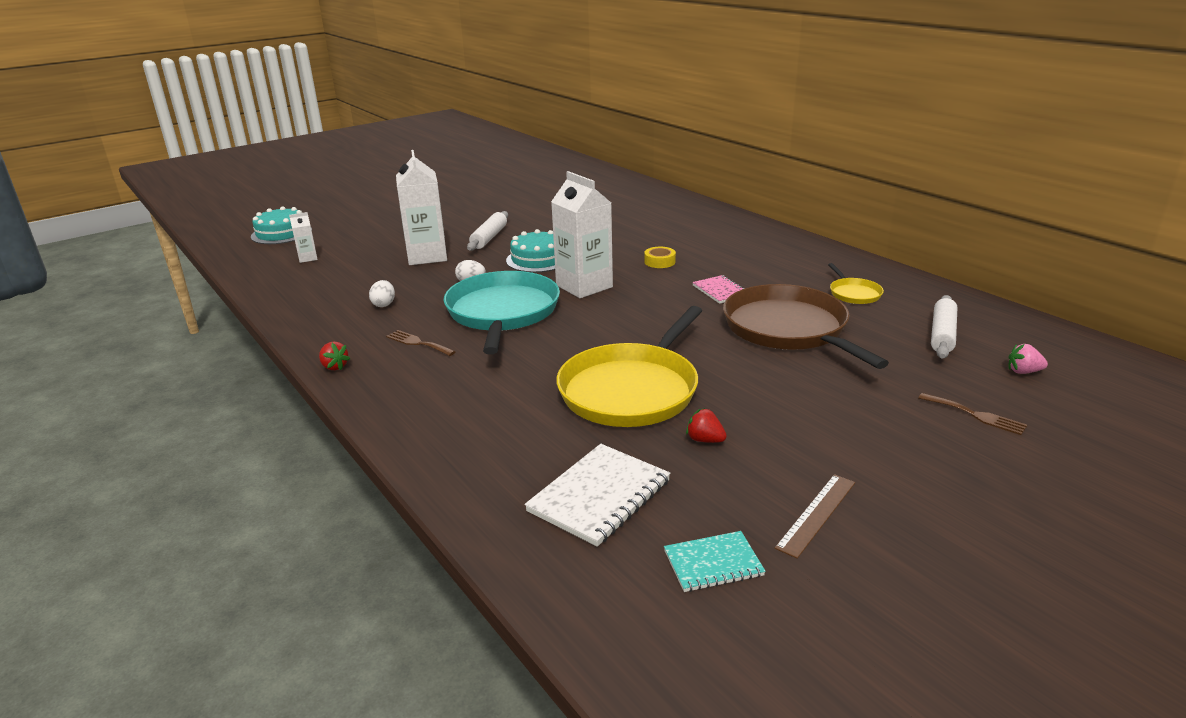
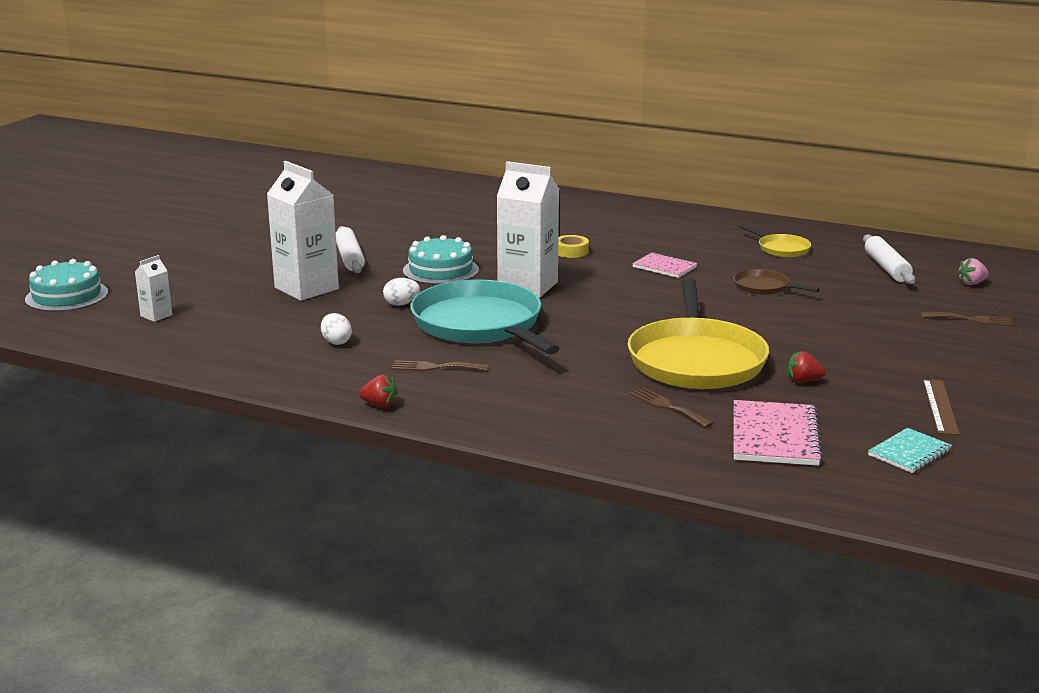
camera: 30 degrees left, 5 degrees down
white notebook [525,444,671,547] -> pink notebook [734,400,823,466]
brown pan [723,284,889,369] -> brown pan [733,269,820,295], size x0.45
none -> brown fork [630,387,713,428]

